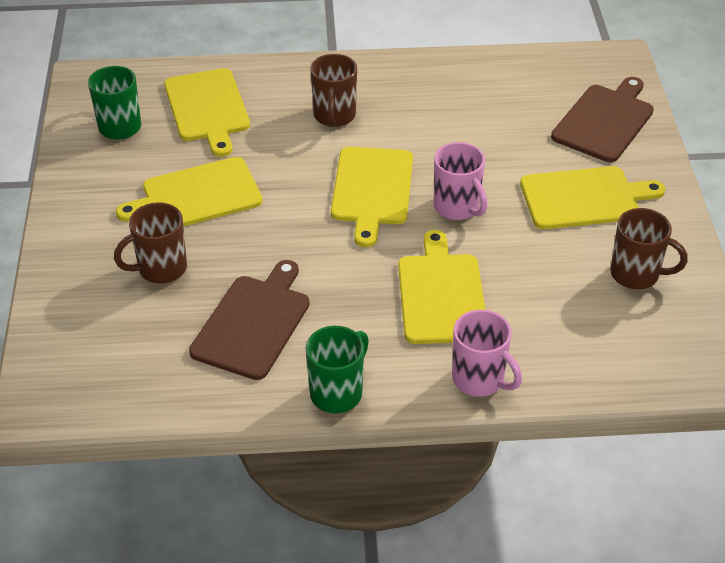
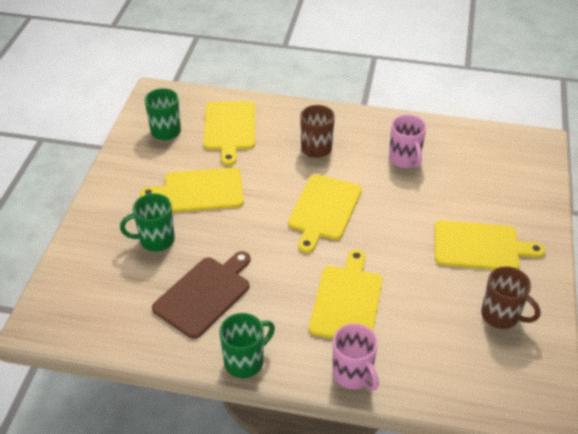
camera: 15 degrees right, 0 degrees up
brown mug [114,202,187,284] -> green mug [120,193,175,252]
pink mug [434,142,487,220] -> pink mug moved to [389,115,427,168]
brown cutting board [551,77,654,162] -> none

